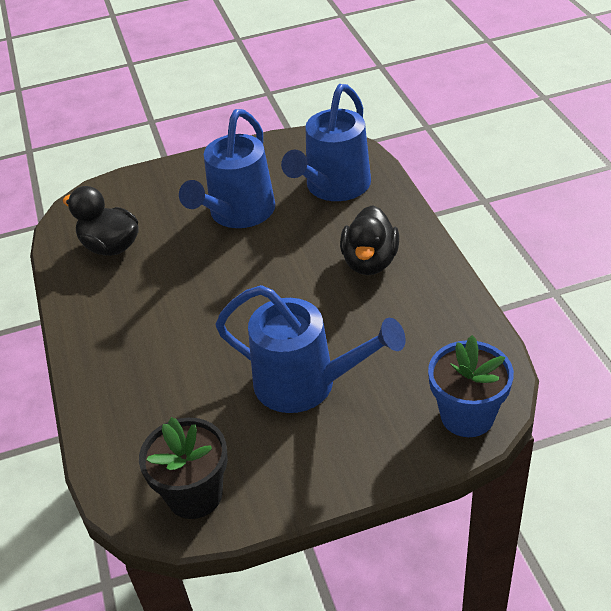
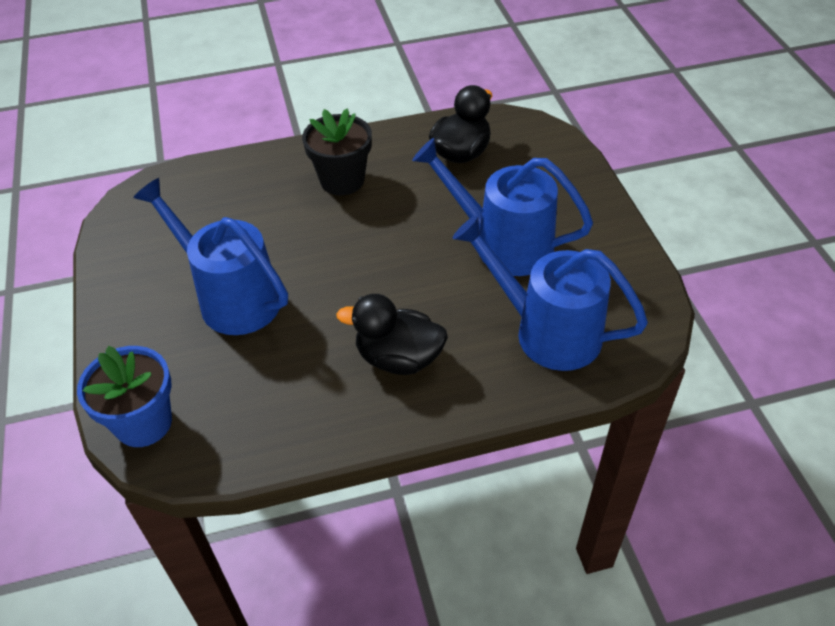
camera: 90 degrees right, 5 degrees up
black flower pot [139,417,228,519] -> black flower pot moved to [302,108,372,195]
blue watering can [215,285,406,413] -> blue watering can turned 105 degrees clockwise [133,178,288,335]

